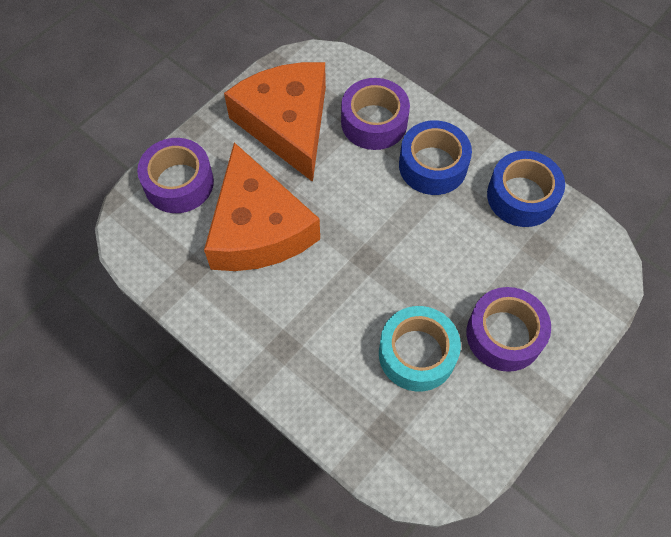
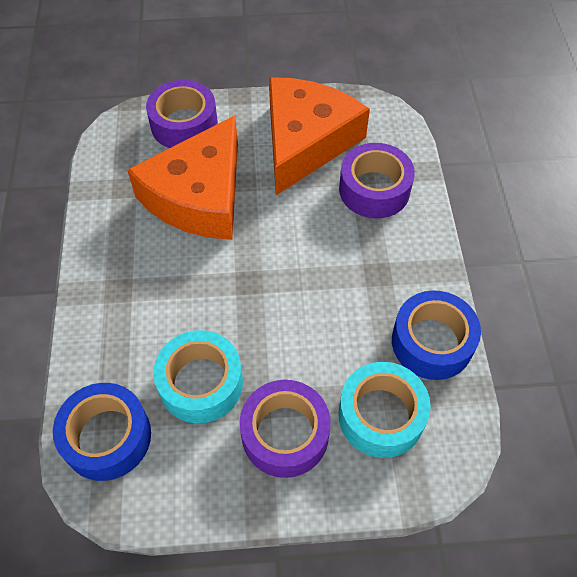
camera: 45 degrees right, 5 degrees down
blue tape [399,120,472,195] -> blue tape moved to [53,383,151,481]
none -> turquoise tape [338,362,431,458]

